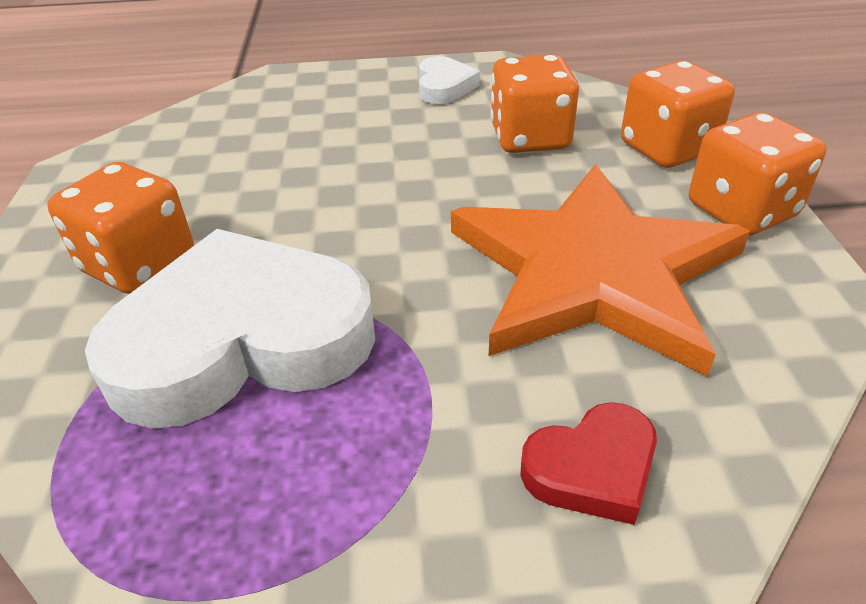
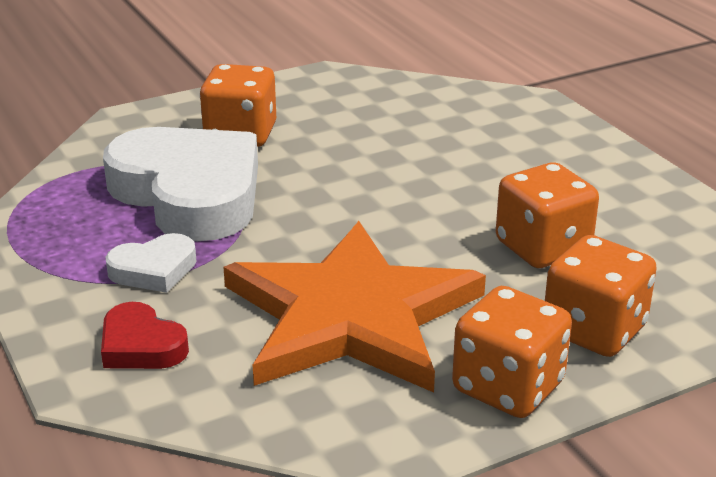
camera: 65 degrees right, 10 degrees down
white heart [419,56,480,104] -> white heart moved to [105,233,197,293]

